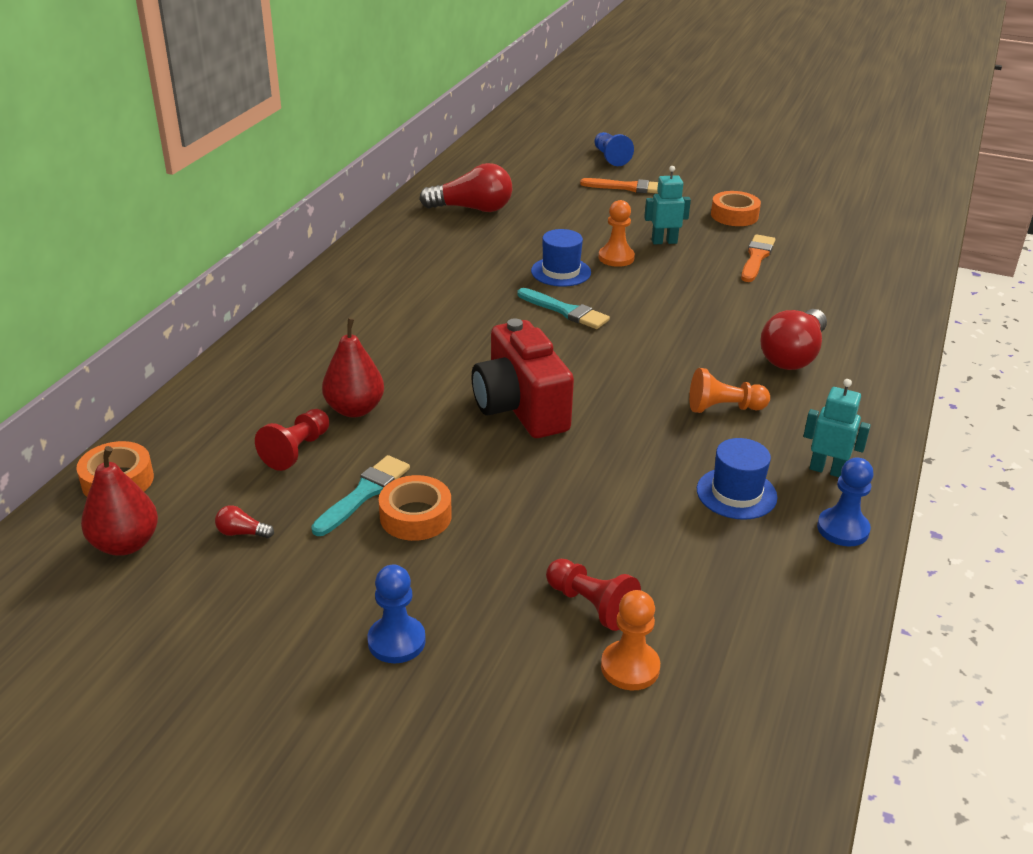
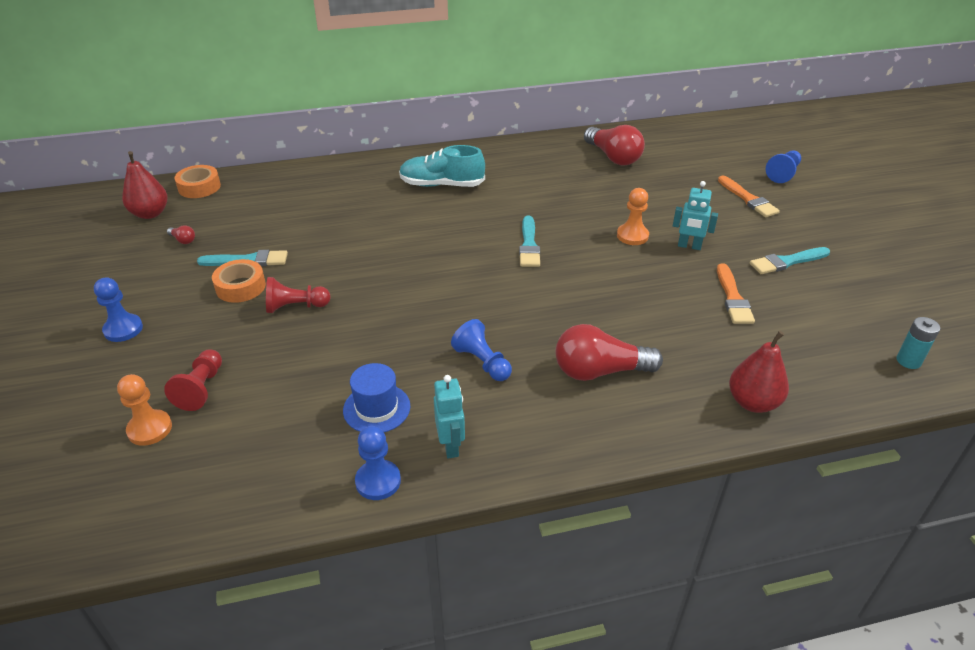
camera: 55 degrees right, 5 degrees up
red light bulb [215,505,274,538] -> red light bulb turned 150 degrees clockwise [167,225,195,244]
red pawn [255,409,329,471] -> red pawn moved to [266,277,331,313]
red pear [322,318,384,418] -> red pear moved to [729,331,789,413]
red camera [471,318,574,438] -> none
blue hat [531,229,591,287] -> none
turquoise robot [644,166,691,244] -> turquoise robot turned 150 degrees clockwise [673,181,718,250]
orange pawn [689,368,770,413] -> blue pawn [451,319,512,381]
orange tape [711,191,761,226] -> turquoise brush [750,247,830,274]
orange brush [741,234,776,282] -> orange brush turned 105 degrees clockwise [717,263,755,324]
none -> turquoise shoe [399,145,485,187]
none -> turquoise battery [896,317,940,369]

